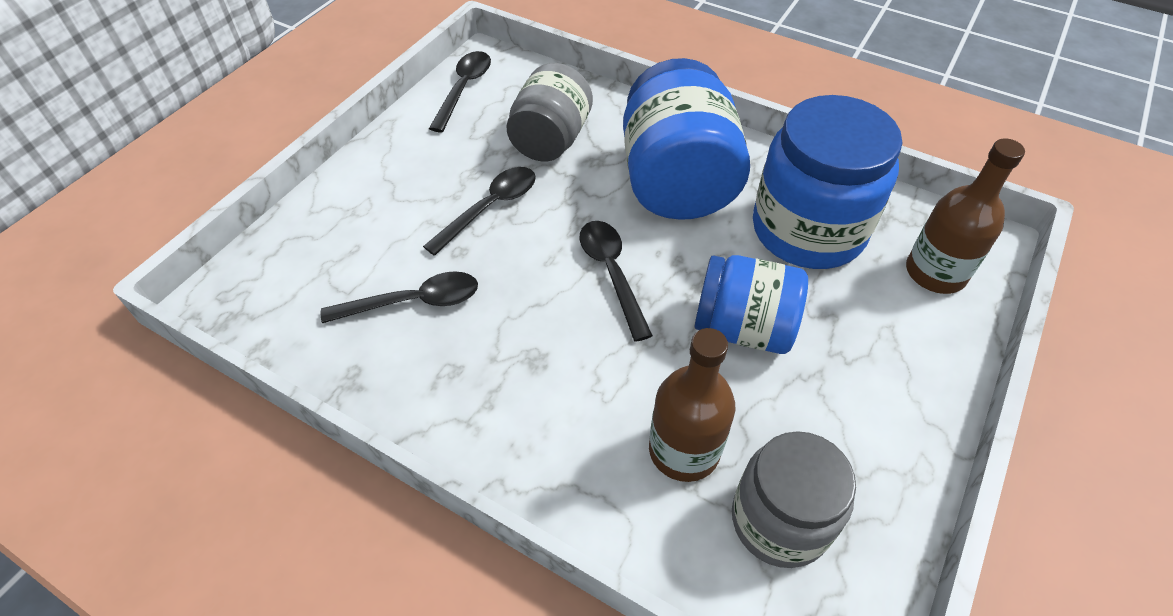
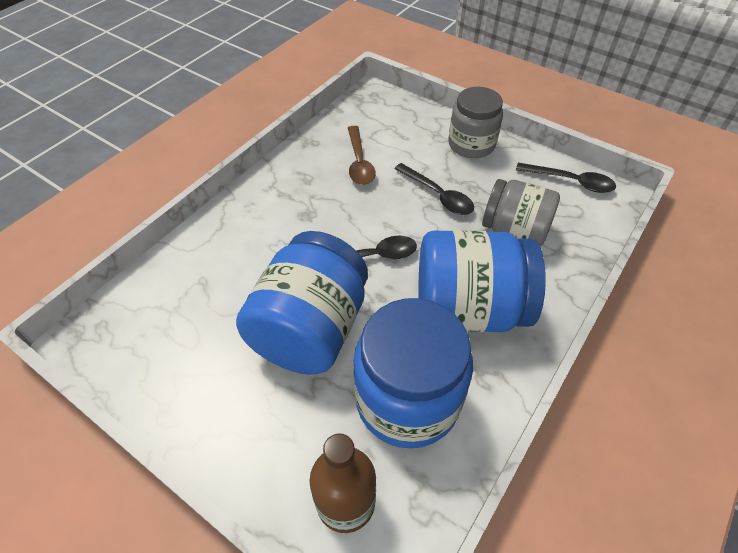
camera: 95 degrees right, 0 degrees up
black spoon [321,271,478,323] -> brown spoon [348,126,376,185]
brown bottle [649,328,735,482] -> none
blue jar [695,255,808,354] -> blue jar [236,231,368,375], size x1.52
grey jar [732,431,856,568] -> grey jar moved to [448,87,503,158]

